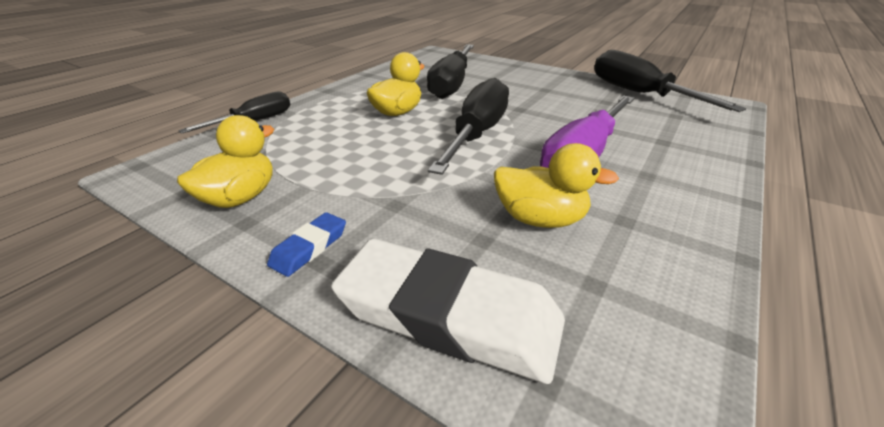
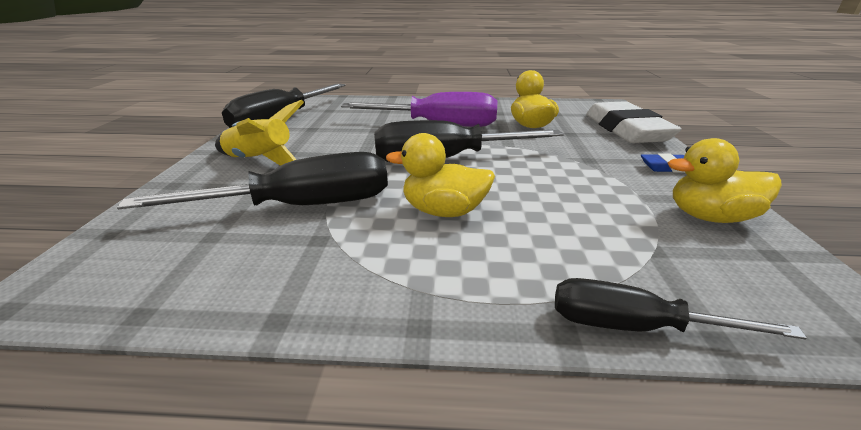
camera: 120 degrees left, 5 degrees down
none -> yellow rocket [215,100,304,166]

